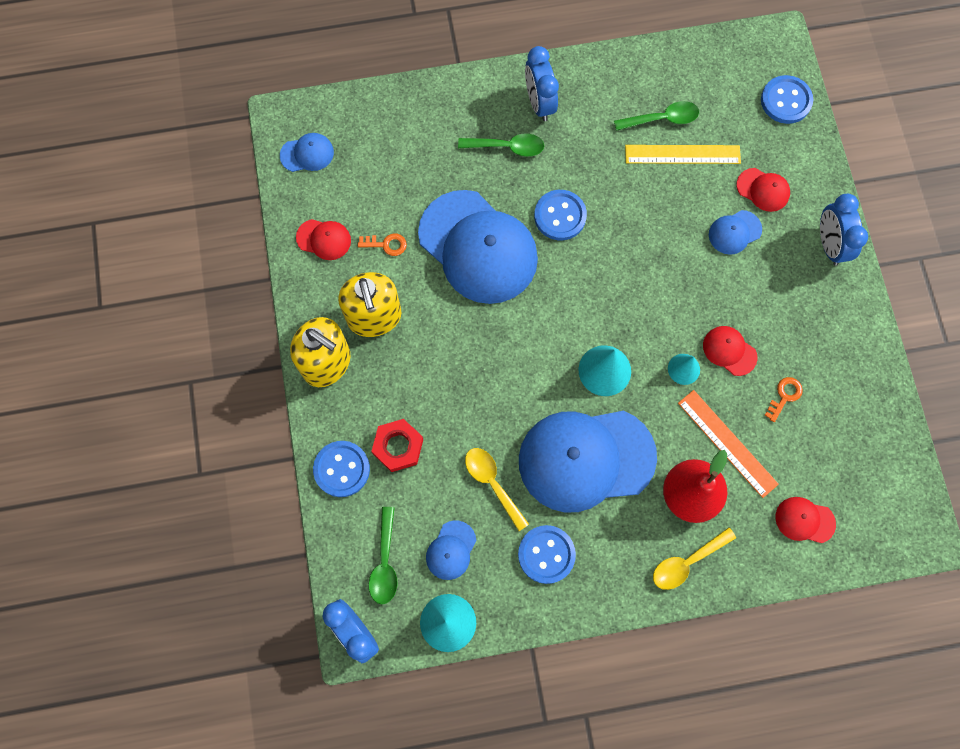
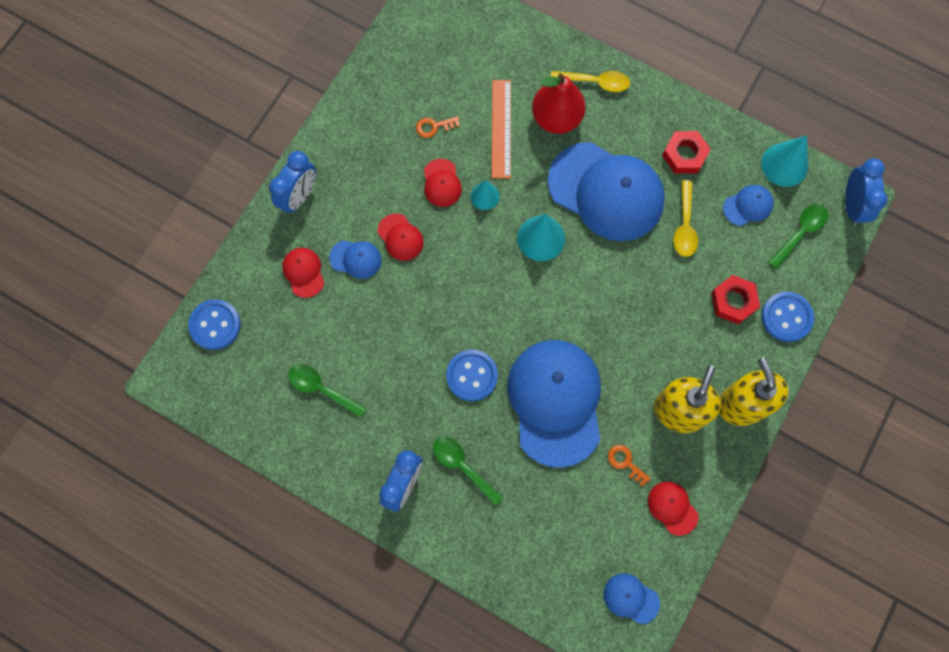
camera: 140 degrees left, 0 degrees up
blue button [518,525,576,584] -> red nut [662,131,711,174]
yellow ruler [625,145,741,164] -> none
red cap [775,497,836,543] -> red cap moved to [378,214,424,261]

